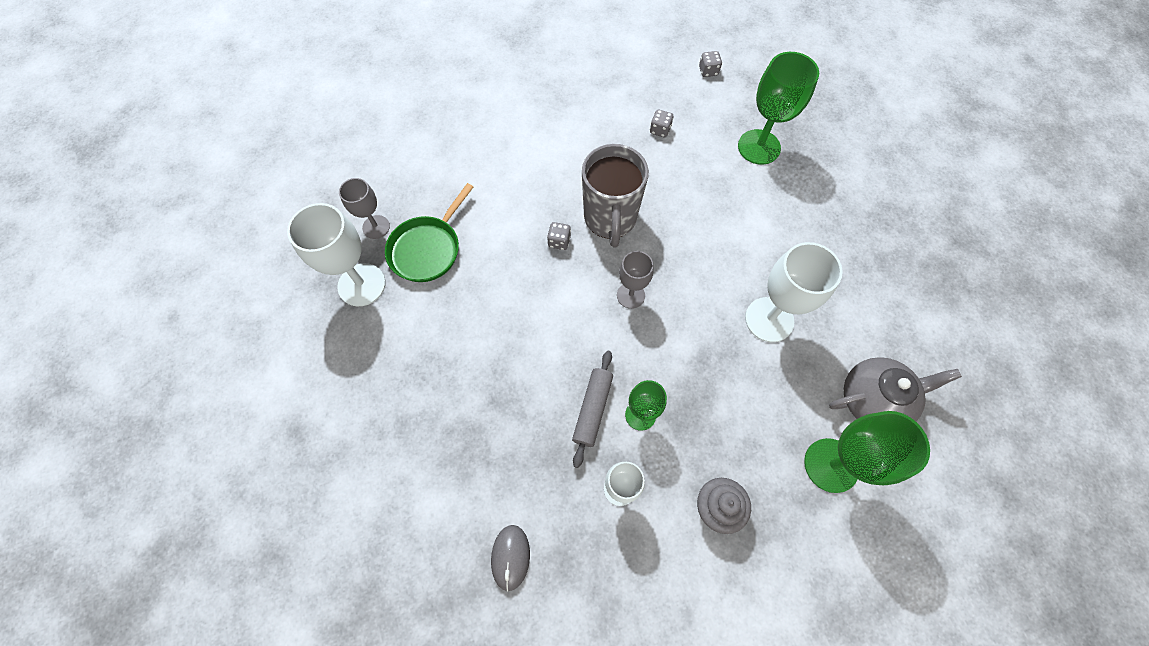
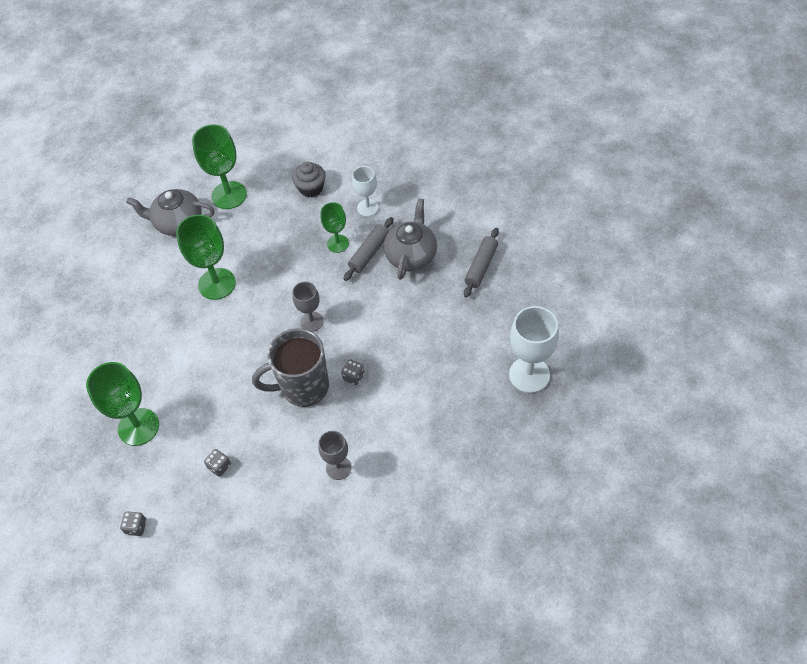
camera: 160 degrees left, 10 degrees down
grey goblet [339,178,390,239] -> grey goblet moved to [318,431,351,480]
green pan [385,183,473,282] -> none
grey mouse [491,525,530,592] -> none
grey mug [582,144,649,248] -> grey mug turned 120 degrees counterclockwise [252,328,329,407]
white goblet [745,242,843,342] -> green goblet [176,214,236,300]
none -> grey teapot [384,198,437,280]
none -> grey rolling pin [464,228,499,298]

